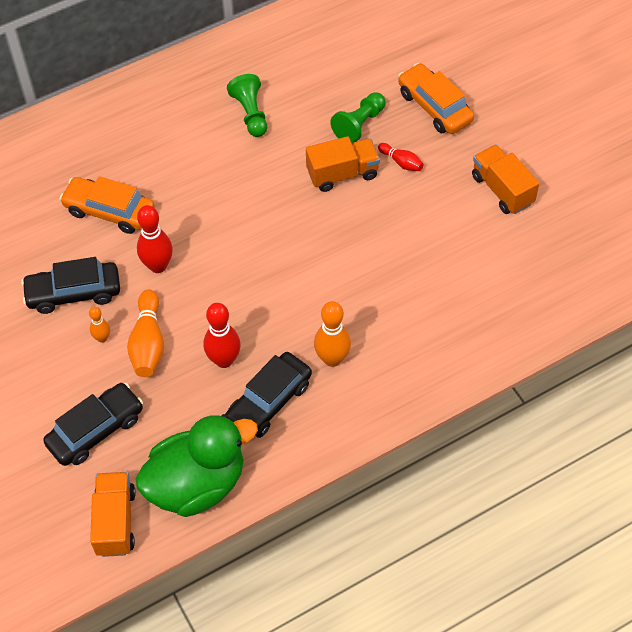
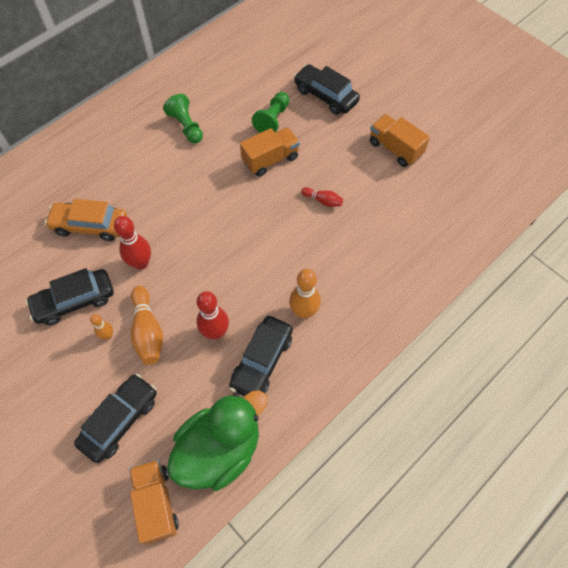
camera: 15 degrees left, 5 degrees up
red bowling pin [378,143,424,171] -> red bowling pin moved to [301,187,343,207]
orange car [398,63,474,134] -> black car [294,64,360,115]

